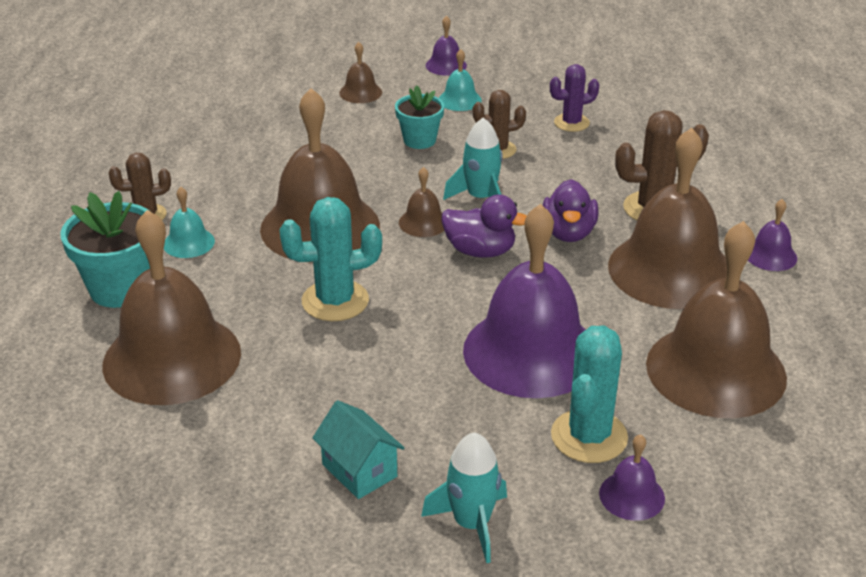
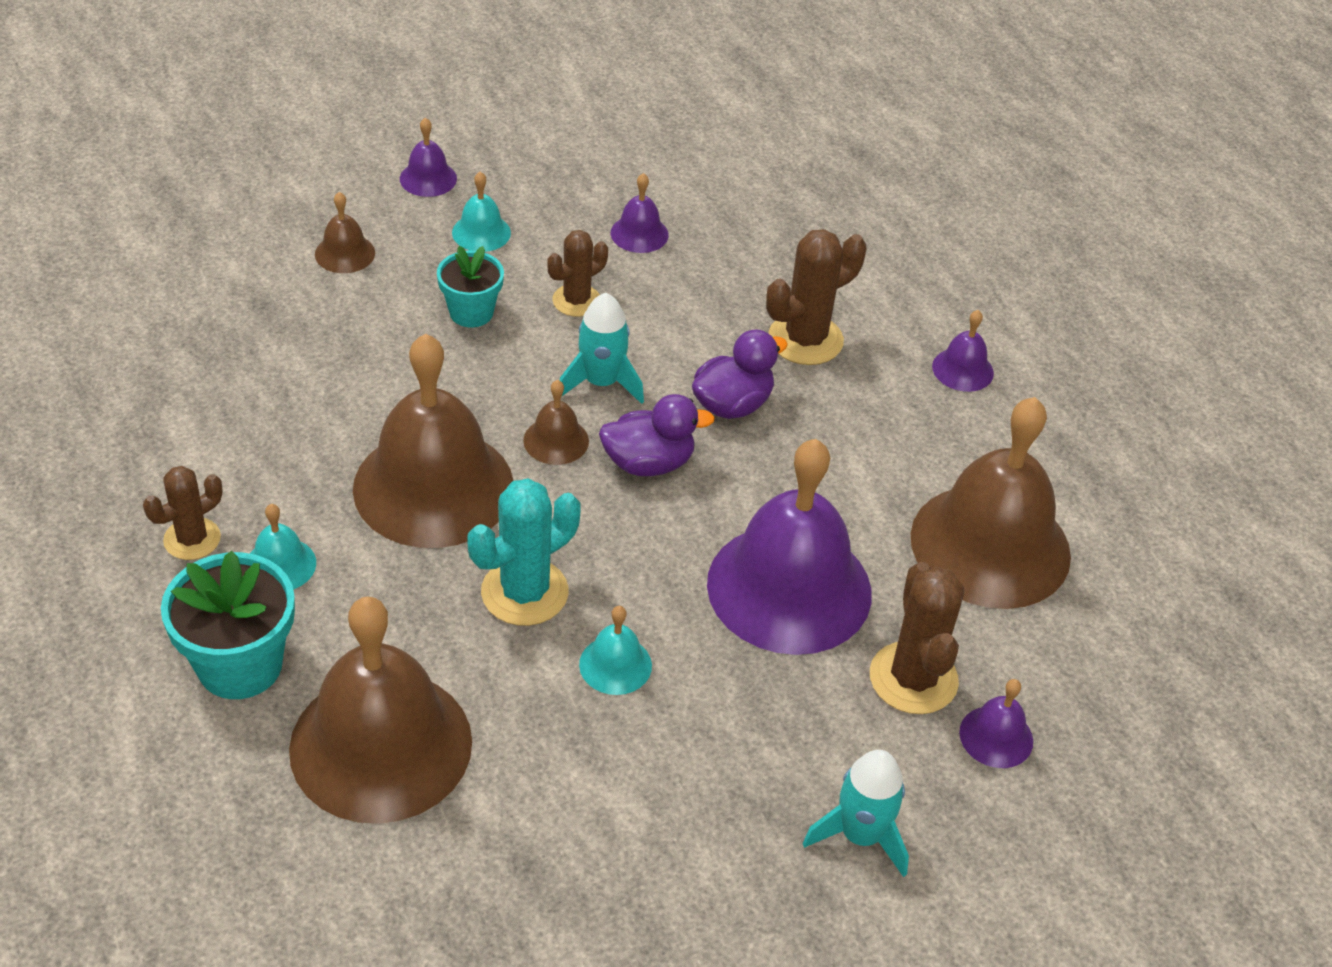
camera: 30 degrees left, 10 degrees up
turquoise house [312,400,405,499] -> none
purple duck [543,179,599,242] -> purple duck turned 105 degrees counterclockwise [692,329,788,419]
purple cactus [550,64,599,132] -> purple bell [611,173,669,253]
turquoise cactus [551,326,628,463] -> brown cactus [870,562,964,714]
brown bell [608,128,727,309] -> none
none -> turquoise bell [579,606,652,695]

